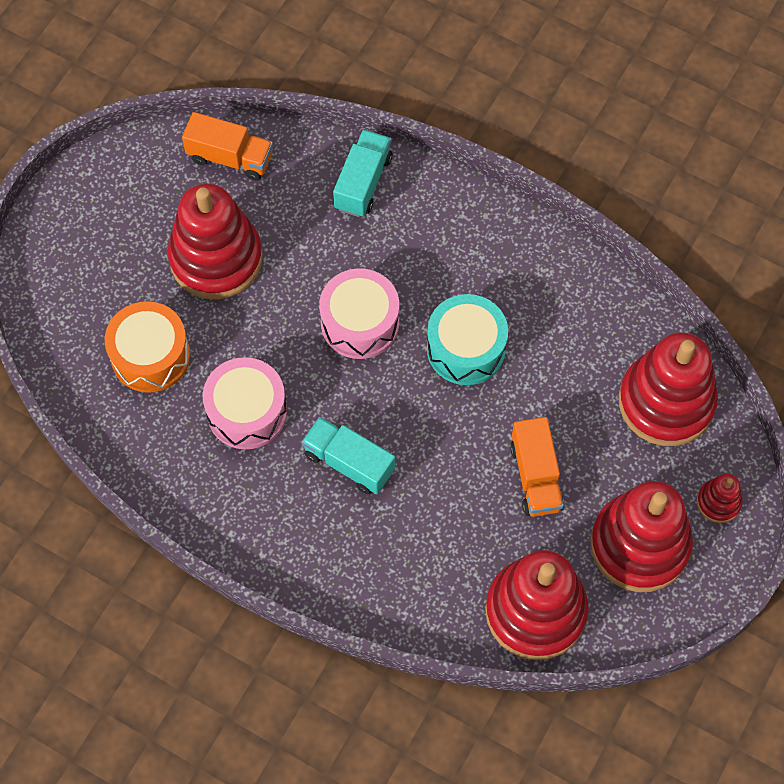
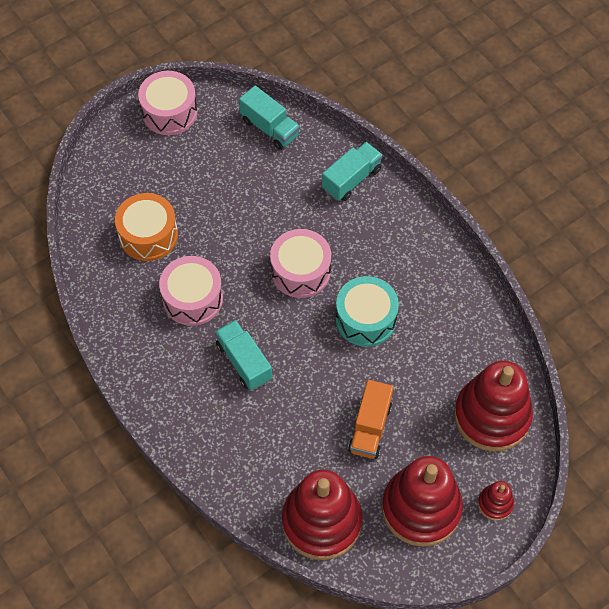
camera: 25 degrees right, 5 degrees down
red stacking toy [168,184,263,300] -> none
orange truck [182,112,273,181] -> turquoise truck [239,86,300,150]
none -> pink drum [138,71,198,135]

